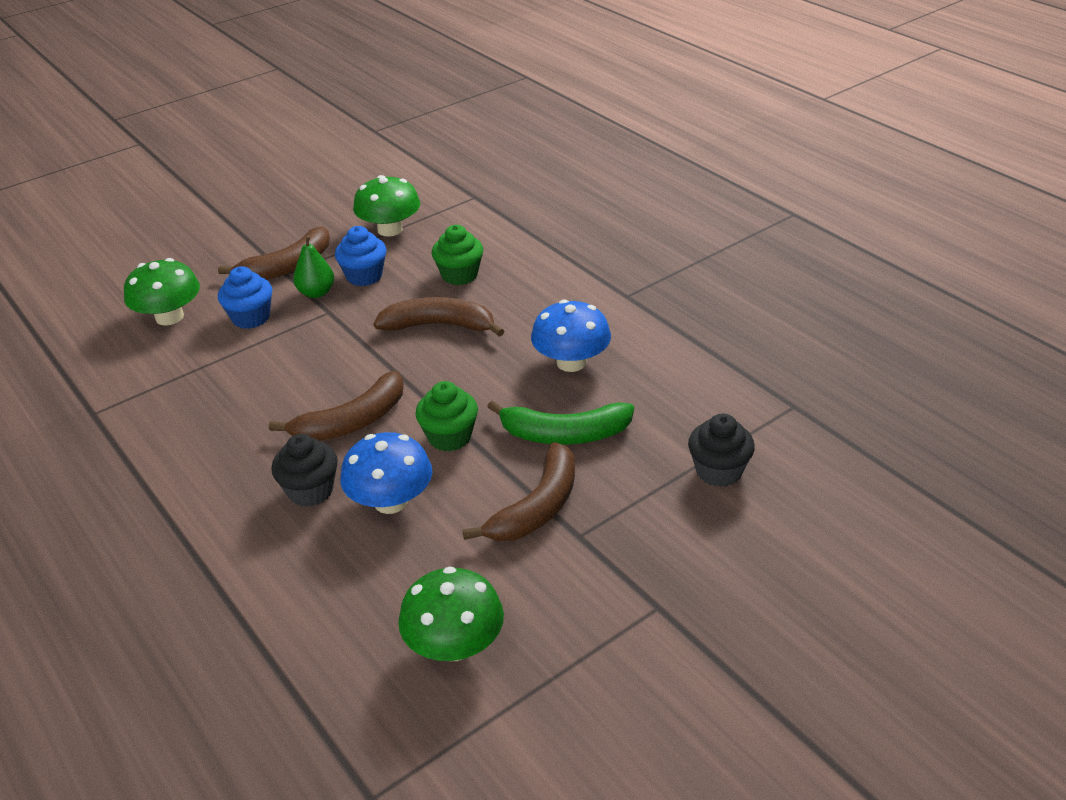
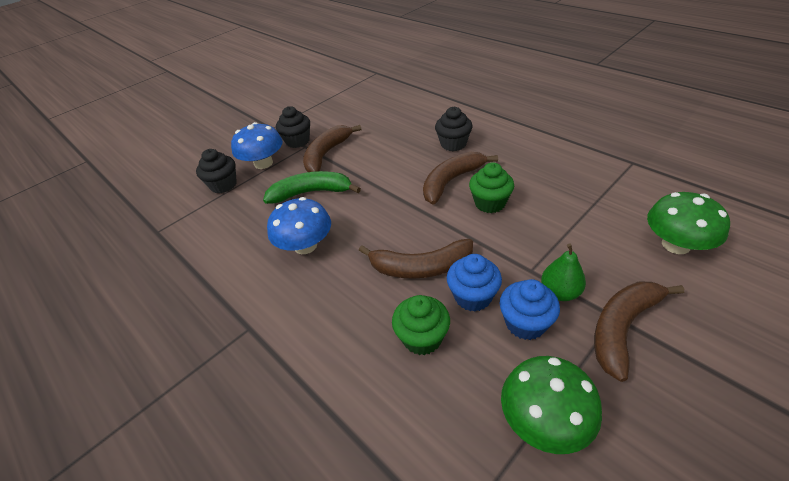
camera: 175 degrees right, 5 degrees up
blue cupcake [218,266,272,329] -> blue cupcake moved to [447,254,502,311]
blue mushroom [340,432,432,514] -> blue mushroom moved to [231,122,283,169]
green mushroom [398,567,504,661] -> none
green cupcake [415,381,478,451] -> green cupcake moved to [469,163,514,213]
none -> black cupcake [276,106,310,148]

